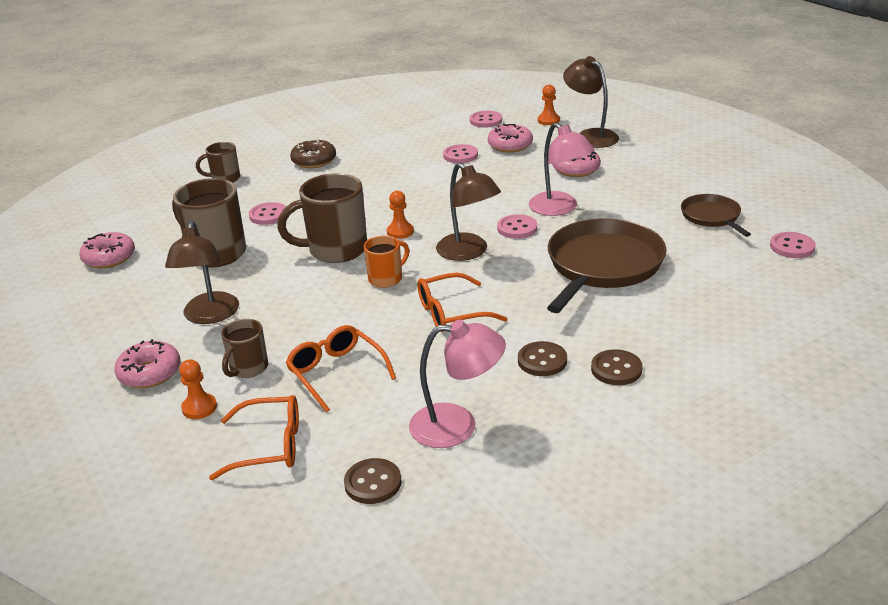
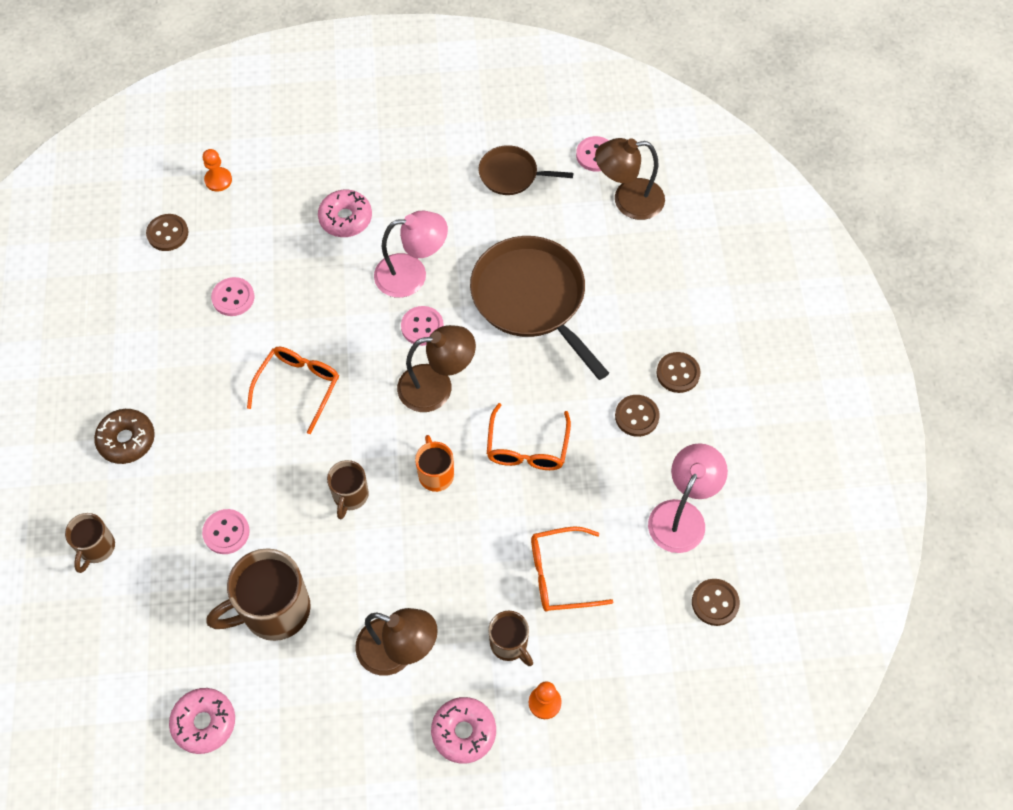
camera: 65 degrees left, 30 degrees up
orange glasses [209,395,299,480] -> orange glasses moved to [247,347,339,434]
brown mug [277,173,367,263] -> brown mug [327,460,369,519], size x0.55
orange pawn [387,191,414,239] -> none
pink button [470,111,502,128] -> brown button [146,214,188,251]
pink donut [488,124,533,153] -> none
brown lamp [563,56,619,148] -> brown lamp moved to [595,138,665,220]

